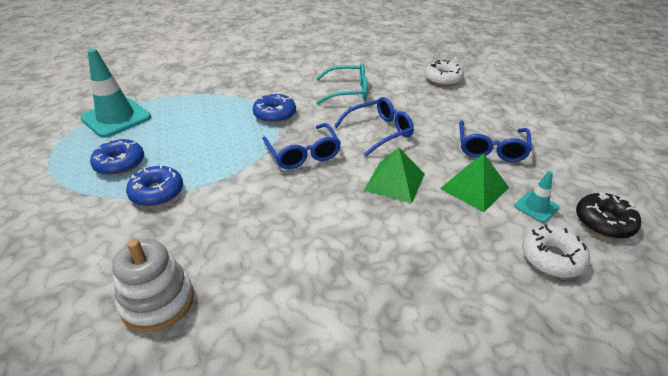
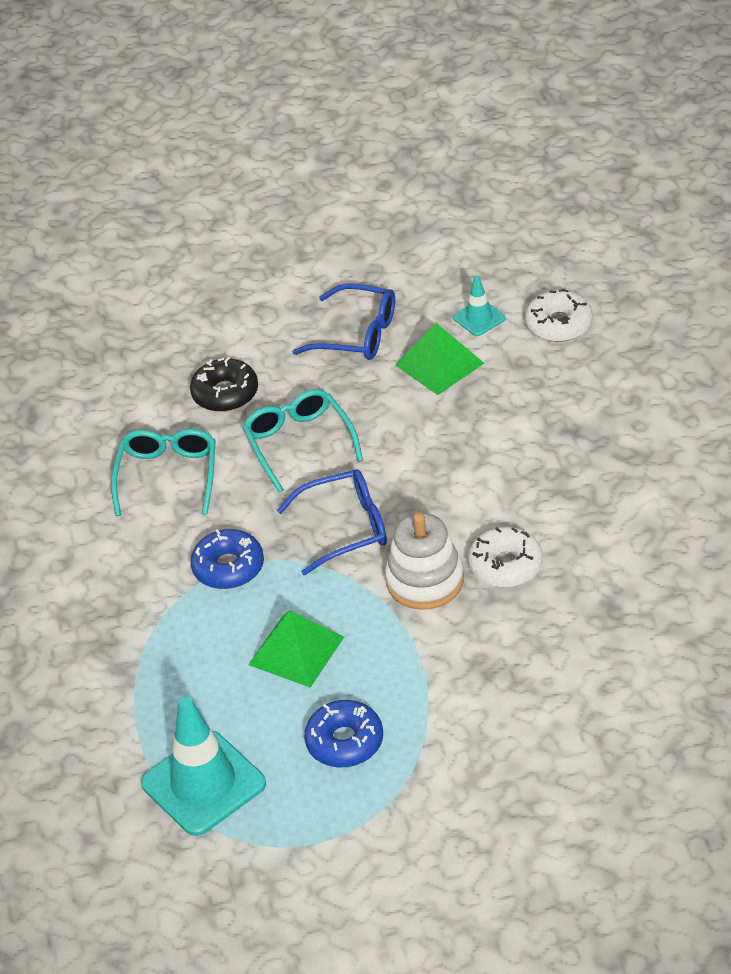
camera: 80 degrees left, 5 degrees up
white stacking toy [112,239,194,332] -> white stacking toy moved to [385,513,464,610]
blue donut [126,165,183,207] -> none
blue glasses [334,97,414,157] -> turquoise glasses [242,389,363,493]
green pyramid [364,148,425,203] -> green pyramid moved to [248,610,344,688]
white donut [425,60,464,86] -> white donut moved to [468,527,543,588]
black donut [576,193,641,239] -> black donut moved to [190,357,258,412]

